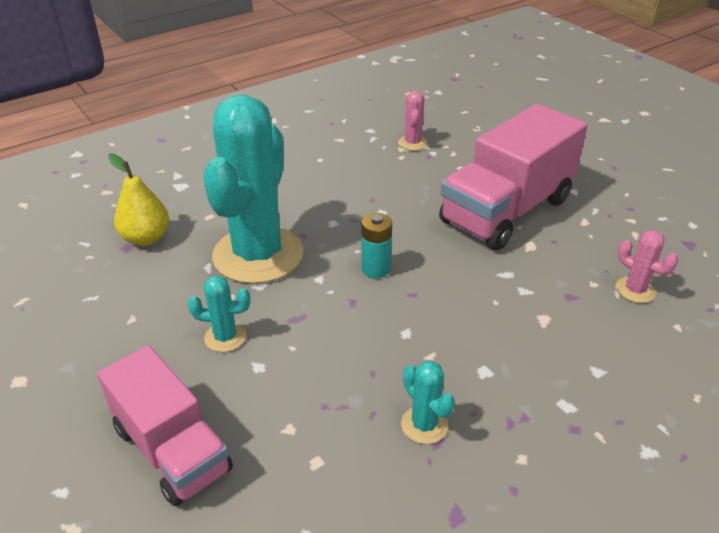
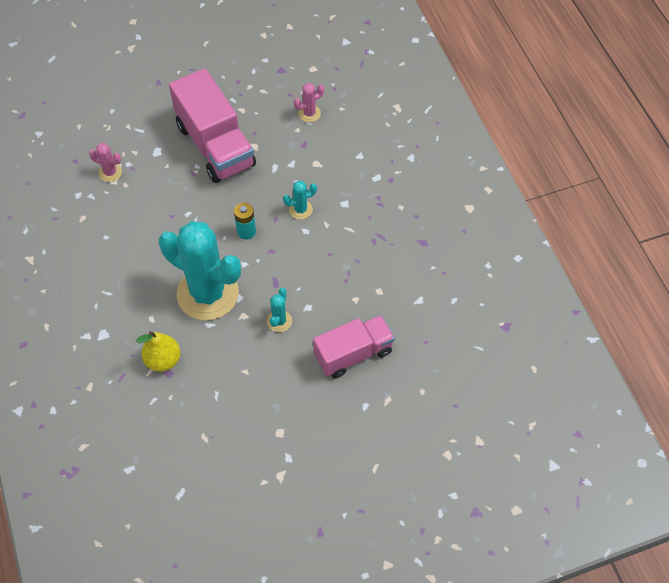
camera: 75 degrees left, 20 degrees up
turquoise cactus [401,361,455,444] -> turquoise cactus moved to [283,181,317,220]

